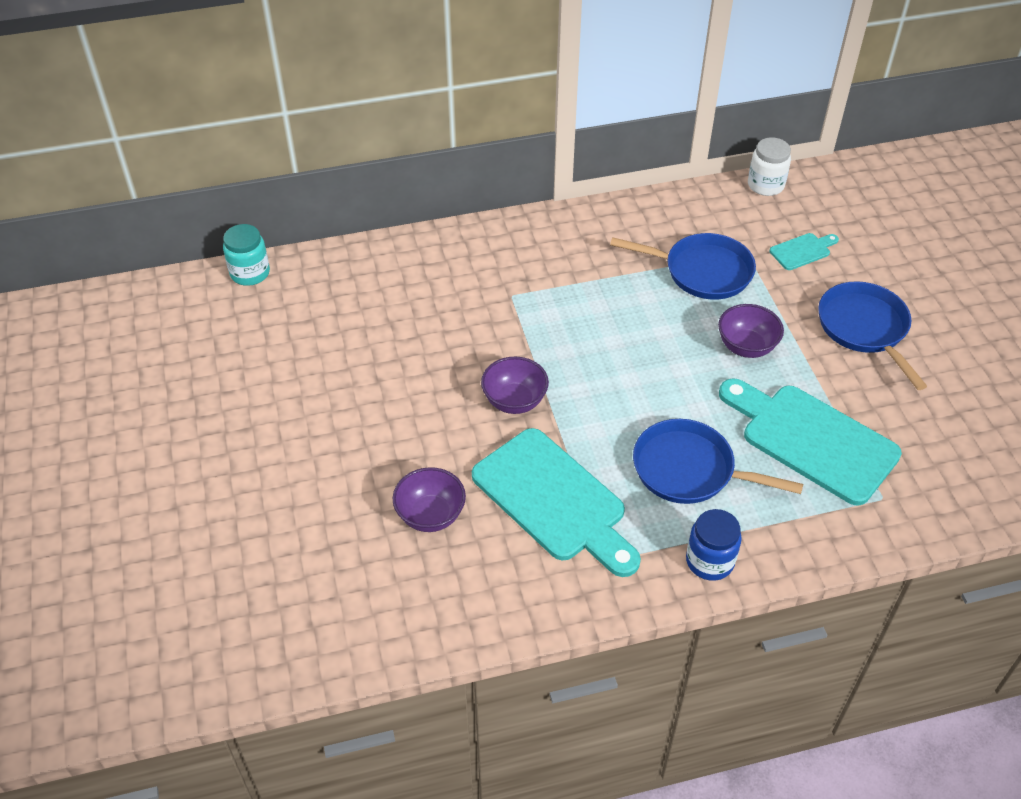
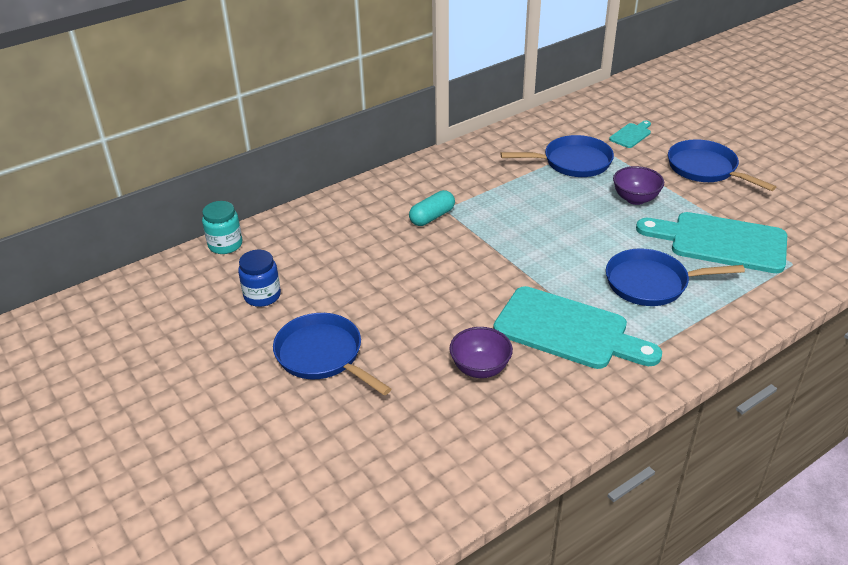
camera: 20 degrees left, 10 degrees down
purple bowl [481,357,549,414] -> none
blue jar [686,509,742,581] -> blue jar moved to [238,250,281,307]
white jar [748,138,791,196] -> none
none -> blue pan [273,313,391,395]
none -> turquoise capsule [409,190,455,226]

